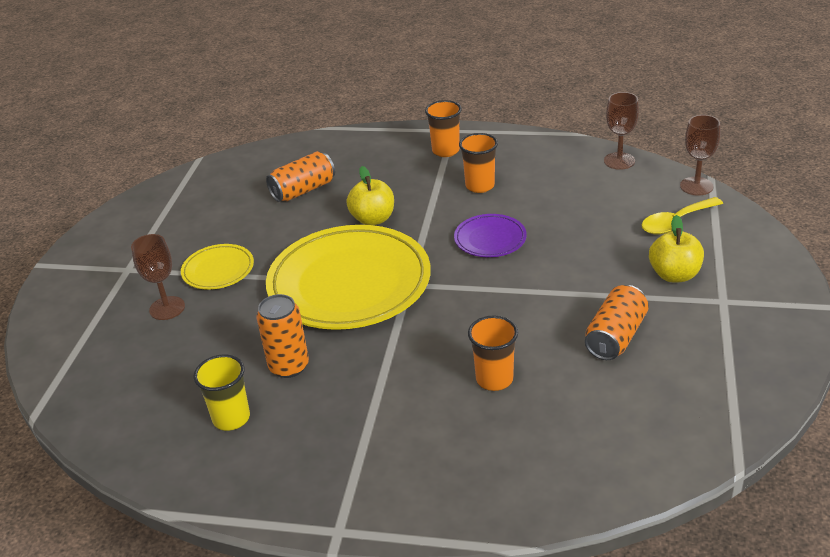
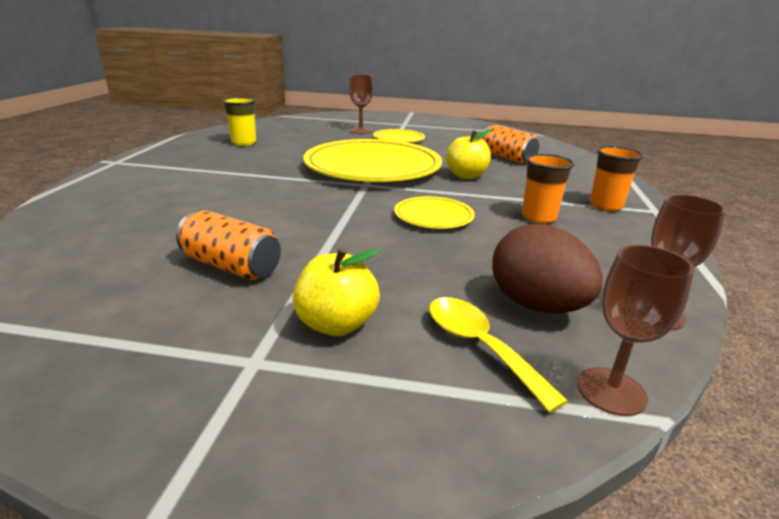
camera: 85 degrees right, 10 degrees down
orange can [257,294,309,378] -> none
purple plate [454,214,527,257] -> yellow plate [394,196,475,229]
orange cup [468,316,518,391] -> none
none -> brown egg [492,224,603,313]

